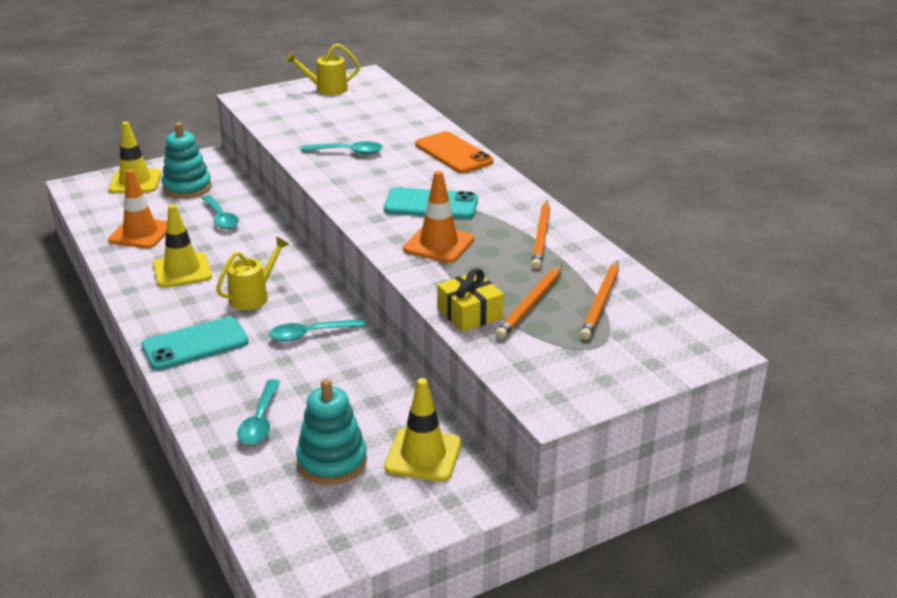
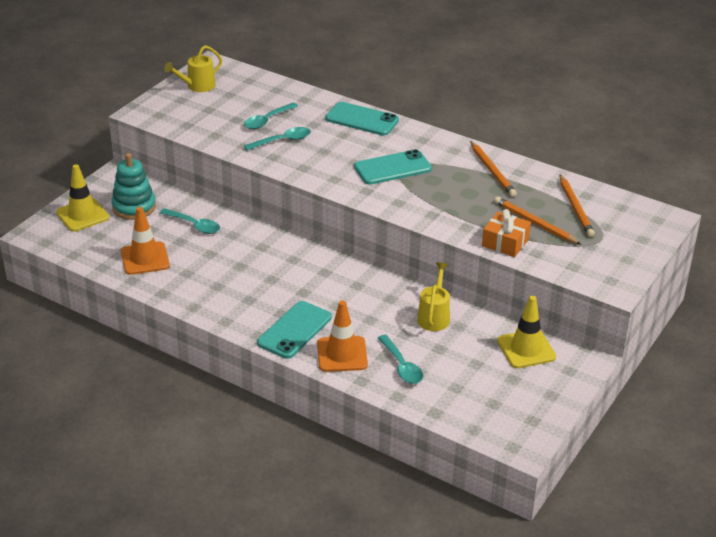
camera: 30 degrees left, 5 degrees up
yellow traffic cone [153,204,212,288] -> none
yellow watering can [216,237,289,310] -> yellow watering can moved to [417,262,450,331]
turquoise spoon [269,319,365,341] -> turquoise spoon moved to [244,103,298,129]
turquoise stacking toy [296,379,367,485] -> none
orange traffic cone [403,171,474,263] -> orange traffic cone moved to [317,300,368,372]
orange phone [415,131,494,173] -> turquoise phone [325,102,399,135]
yellow gift [437,268,504,332] -> orange gift [482,209,531,257]
orange pencil [495,265,562,339] -> orange pencil turned 135 degrees clockwise [494,197,582,245]

